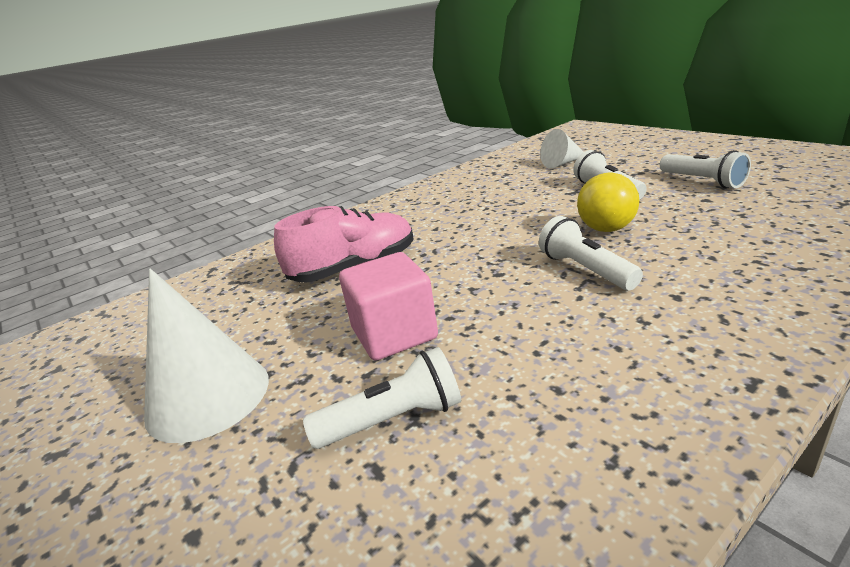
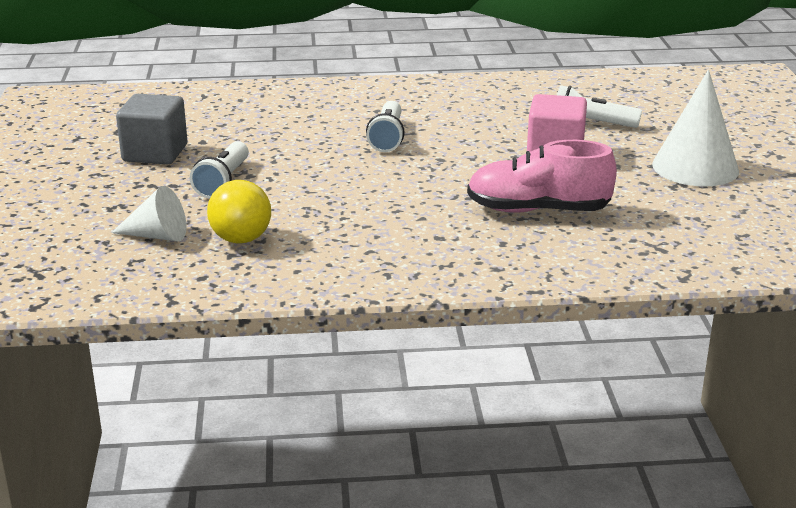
camera: 150 degrees left, 0 degrees up
yellow ball [577,173,639,232] -> yellow ball moved to [207,180,271,244]
white flashlight [660,150,751,189] -> grey cube [116,94,187,164]

